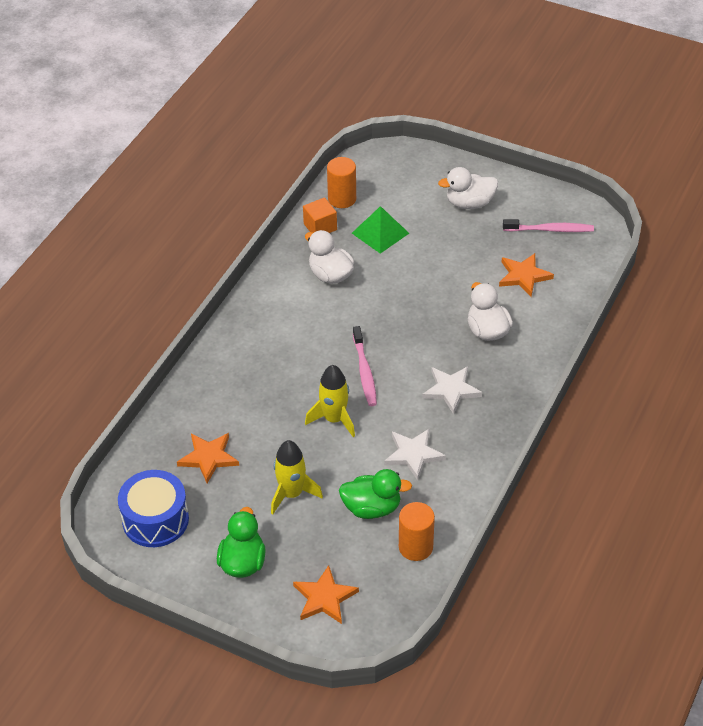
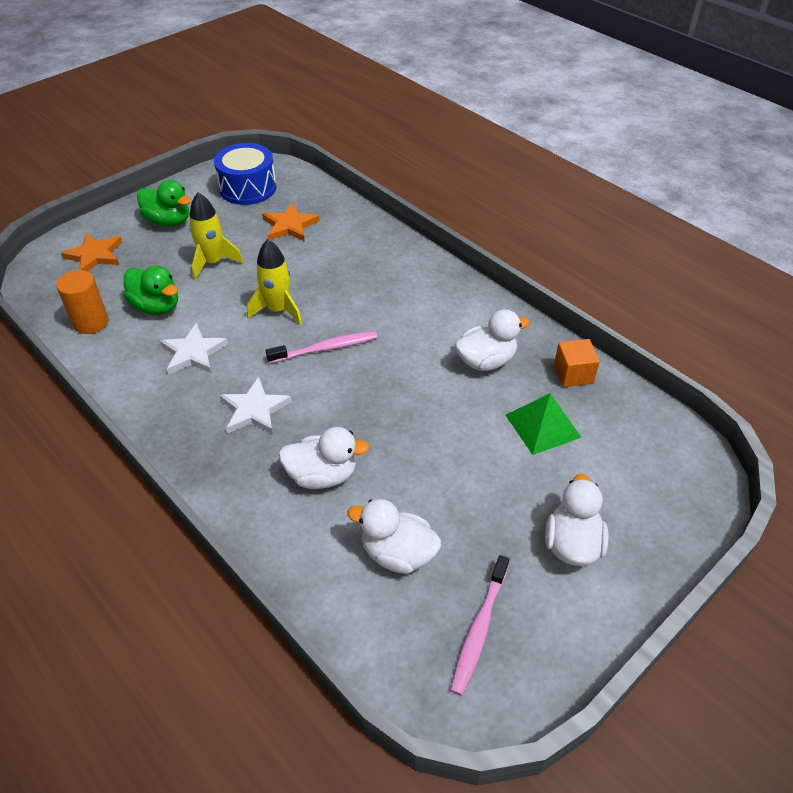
camera: 110 degrees right, 0 degrees up
orange cylinder [327,157,356,208] -> none
green duck [339,469,412,519] -> green duck turned 75 degrees counterclockwise [124,266,178,315]
pink toothbrush [353,326,377,406] -> pink toothbrush turned 150 degrees clockwise [266,331,378,364]
orange star [499,253,554,297] -> white duck [347,499,441,574]

